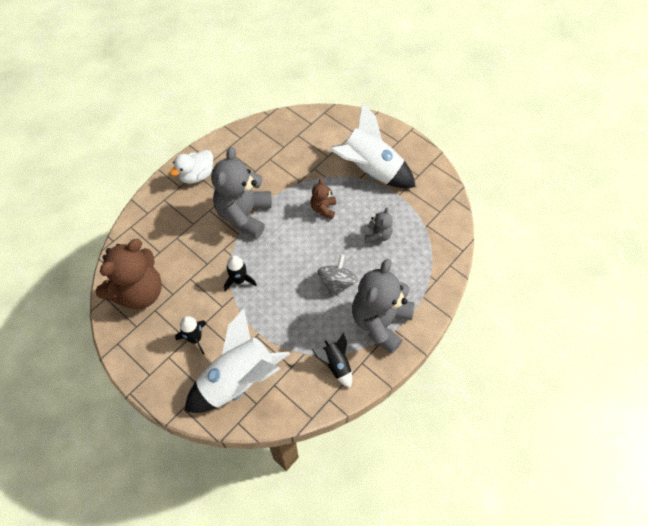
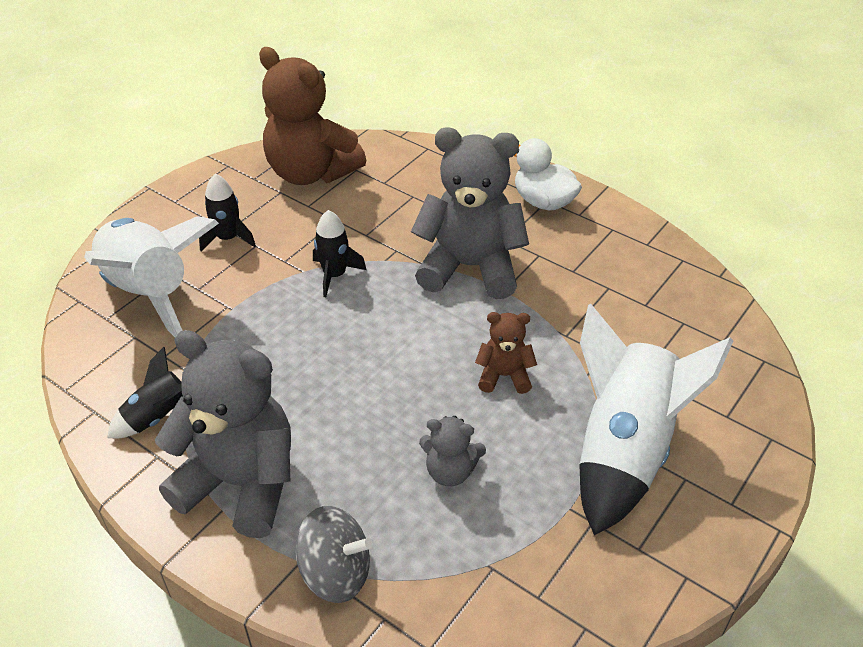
camera: 85 degrees right, 15 degrees down
grey spinning top [317,255,358,297] -> grey spinning top moved to [295,506,373,603]

